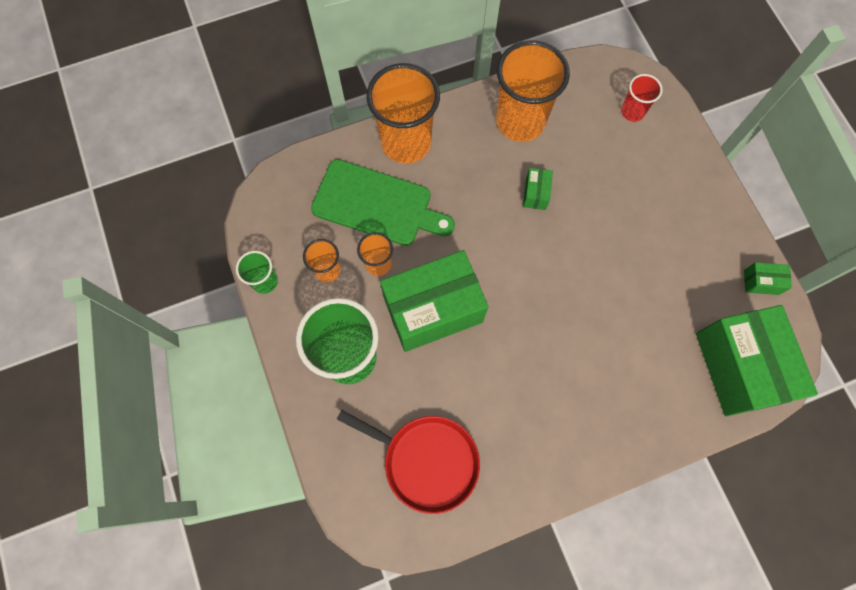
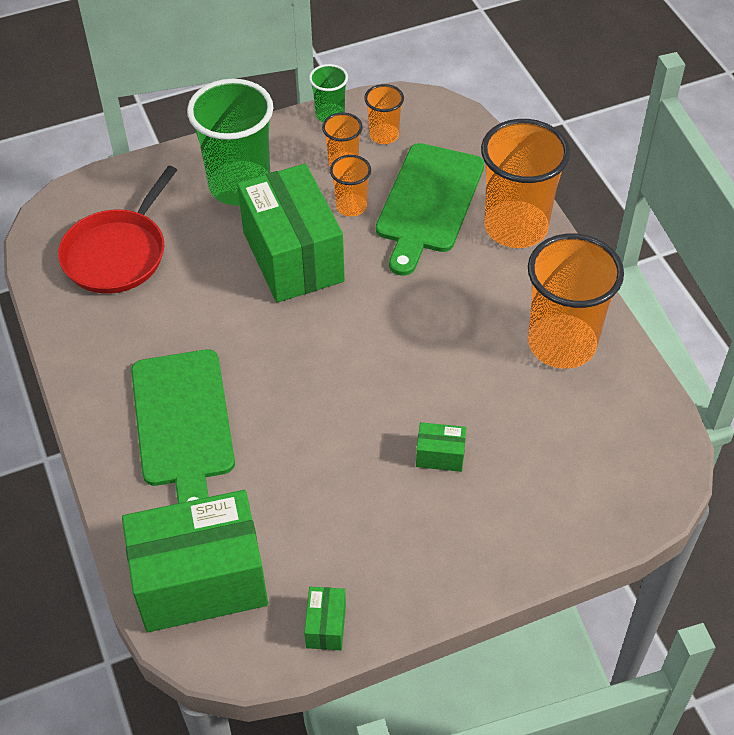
camera: 90 degrees right, 20 degrees down
green box [523,168,553,210] -> green box moved to [416,422,466,472]
red cup [621,74,663,122] -> none
none -> green cutting board [131,349,235,503]
none -> orange cup [364,84,404,144]

